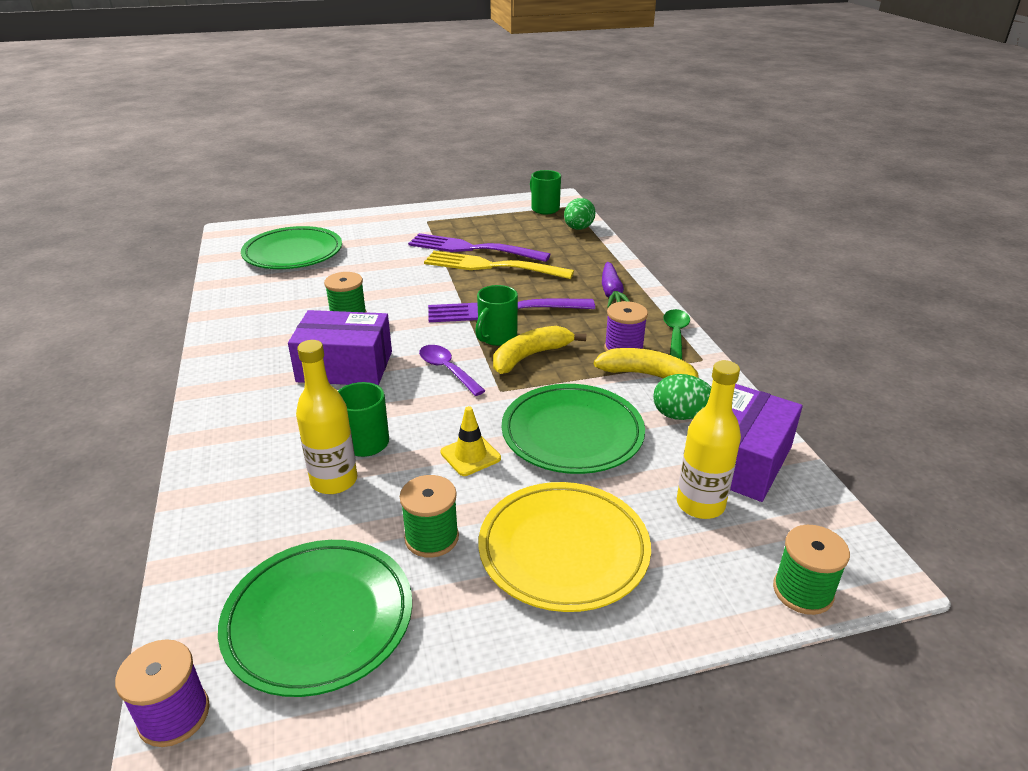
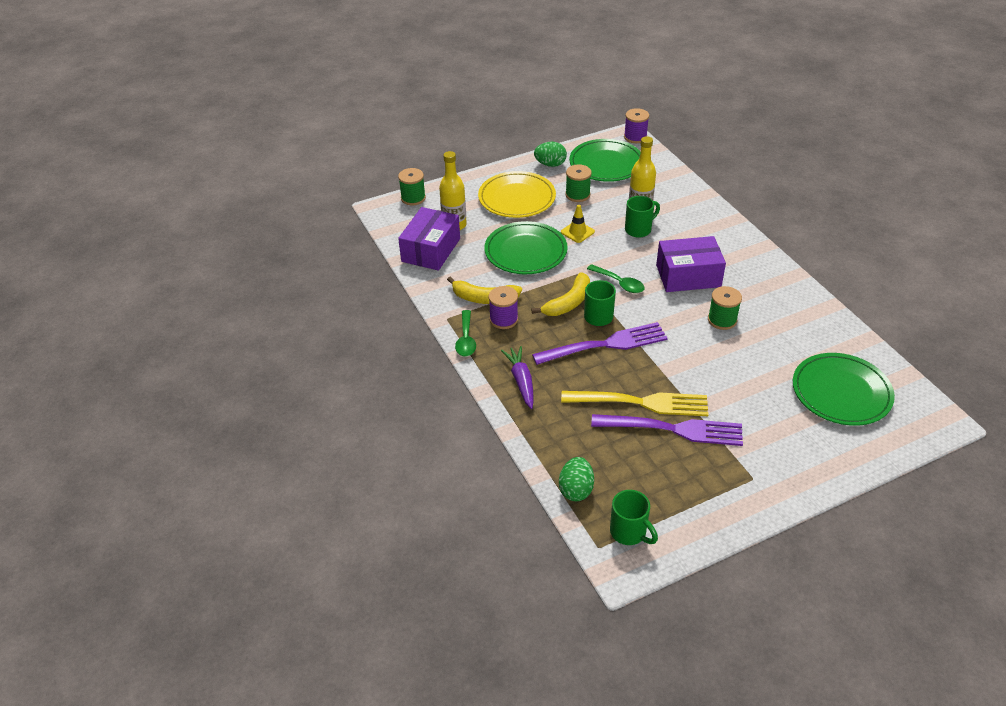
camera: 170 degrees right, 10 degrees up
purple spoon [419,345,486,396] -> green spoon [587,264,645,293]
green egg [653,374,711,420] -> green egg moved to [534,142,567,167]

